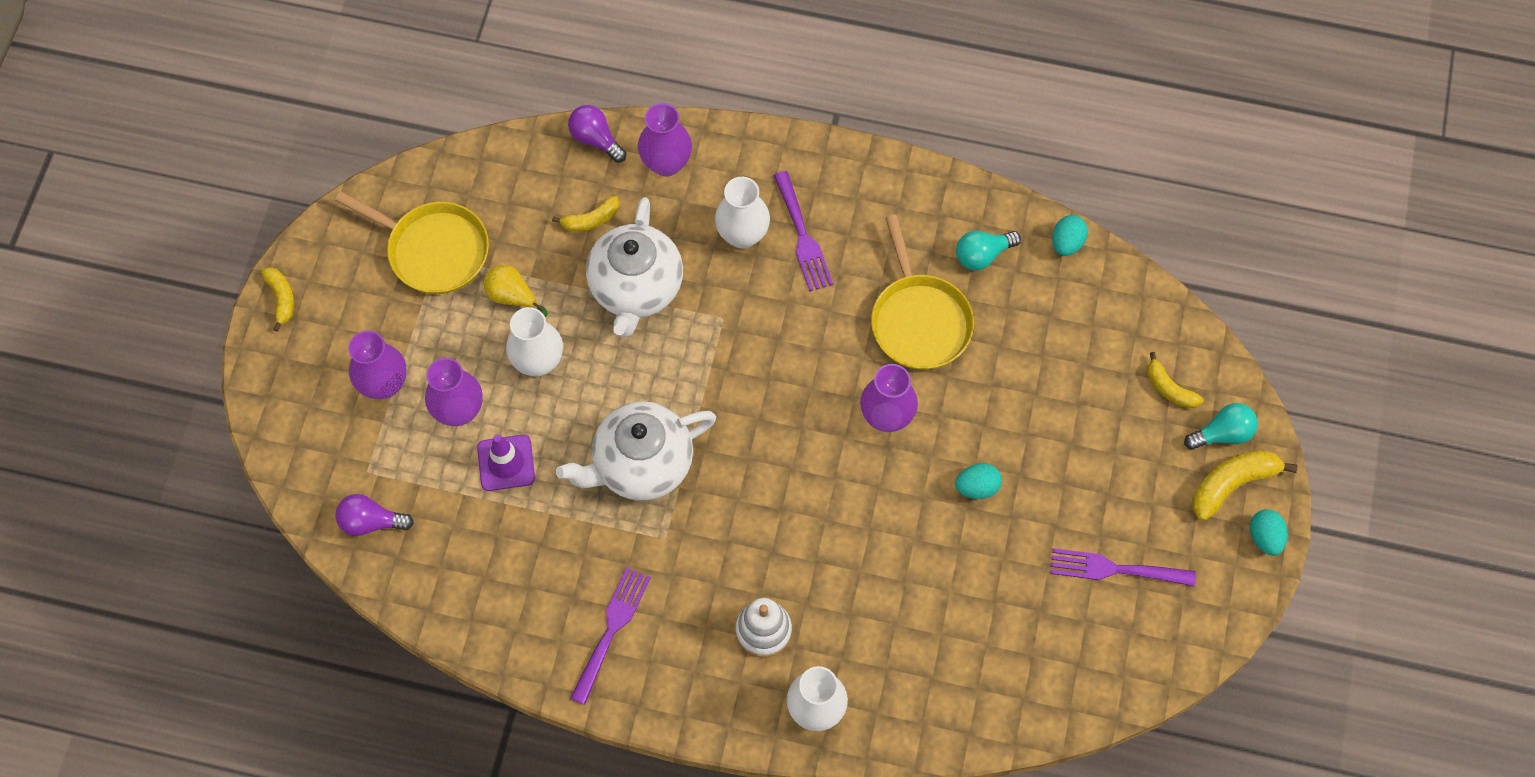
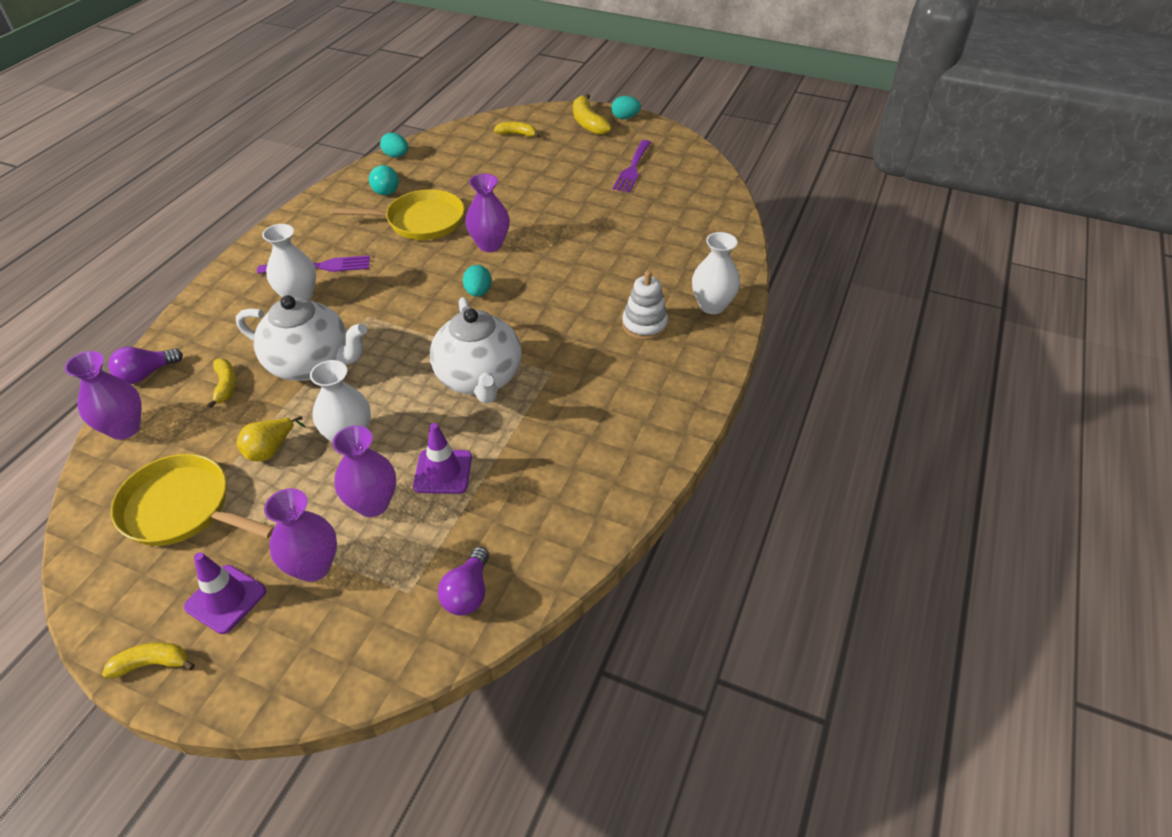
camera: 80 degrees left, 20 degrees down
yellow pan [335,191,489,294] -> yellow pan turned 105 degrees counterclockwise [111,454,275,546]
purple fork [570,567,651,705] -> none
purple vase [638,103,692,177] -> purple vase moved to [65,351,142,440]
turquoise egg [955,463,1002,499] -> turquoise egg moved to [463,265,491,297]
yellow banana [1148,352,1203,408] -> yellow banana turned 135 degrees counterclockwise [494,122,540,138]
turquoise light bulb [1184,403,1258,450] -> none
none -> purple traffic cone [184,552,266,634]

